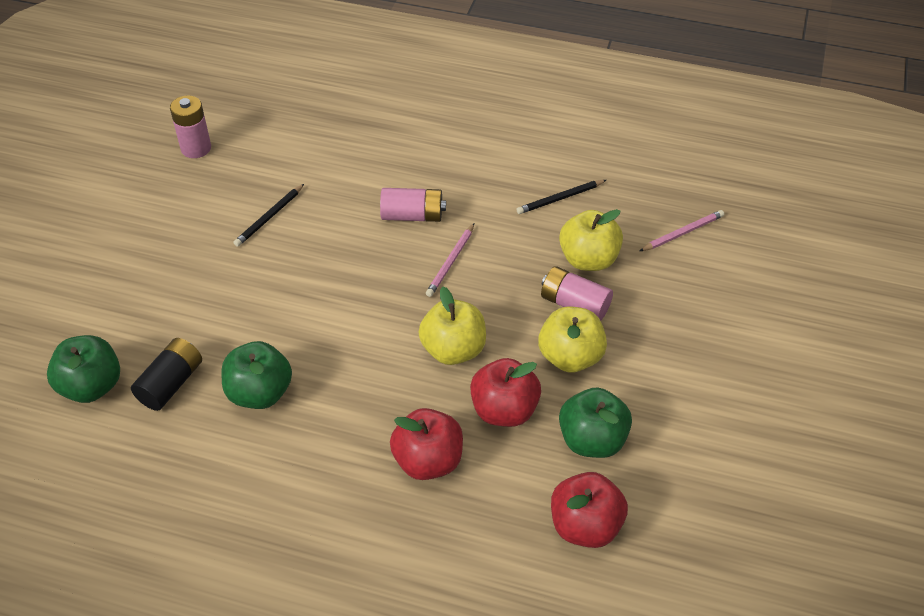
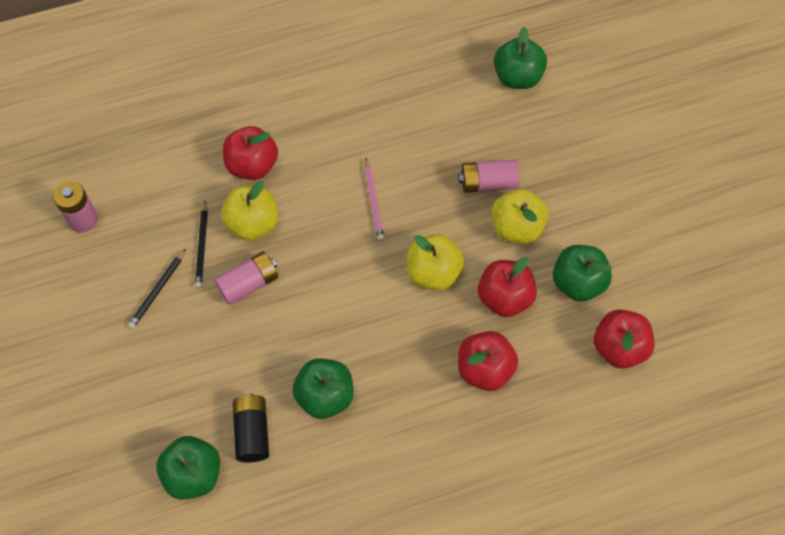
camera: 35 degrees left, 15 degrees up
pink battery [380,188,446,222] -> pink battery moved to [214,252,278,305]
black pencil [517,180,606,214] -> black pencil moved to [128,249,186,329]
yellow apple [559,209,623,271] -> yellow apple moved to [221,180,278,241]
pink pencil [640,210,724,251] -> green apple [494,27,547,89]
none -> red apple [223,126,278,180]

